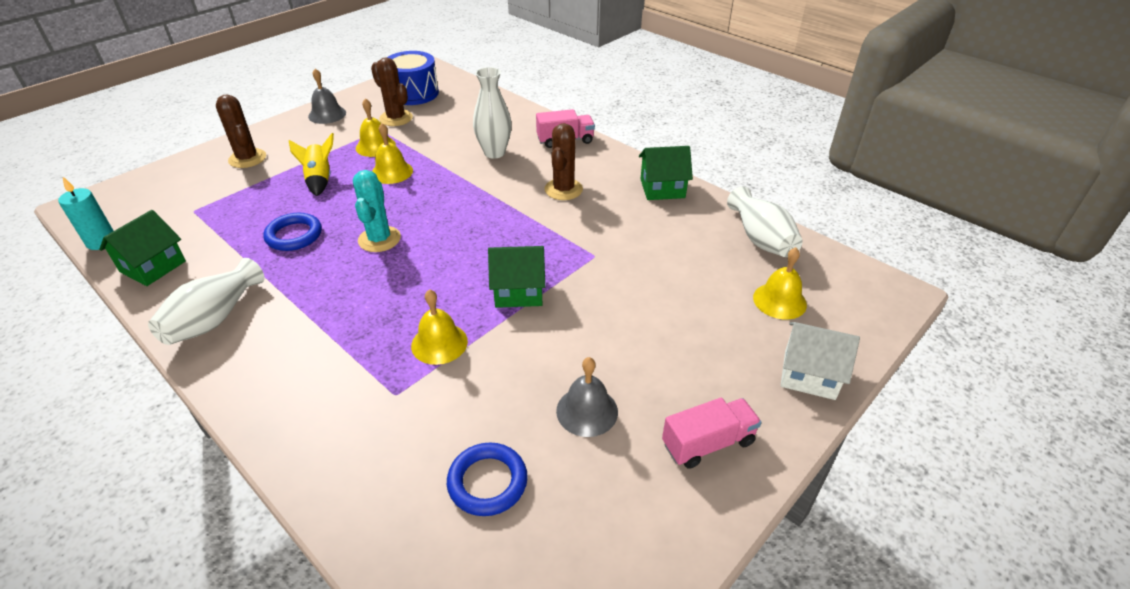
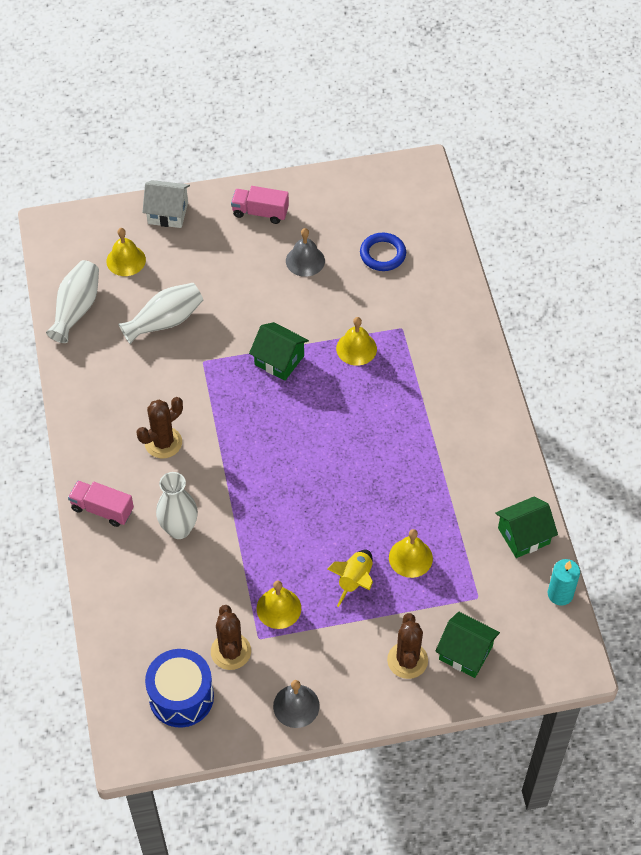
camera: 145 degrees left, 15 degrees up
white vase [148,258,265,345] -> white vase moved to [118,283,203,344]
blue ring [263,213,322,251] -> none
turquoise cactus [353,170,401,252] -> none
yellow bell [372,123,413,184] -> yellow bell moved to [389,529,433,578]
green house [639,146,693,200] -> green house moved to [435,612,500,678]
white house [781,322,860,400] -> white house turned 45 degrees counterclockwise [142,180,190,228]

